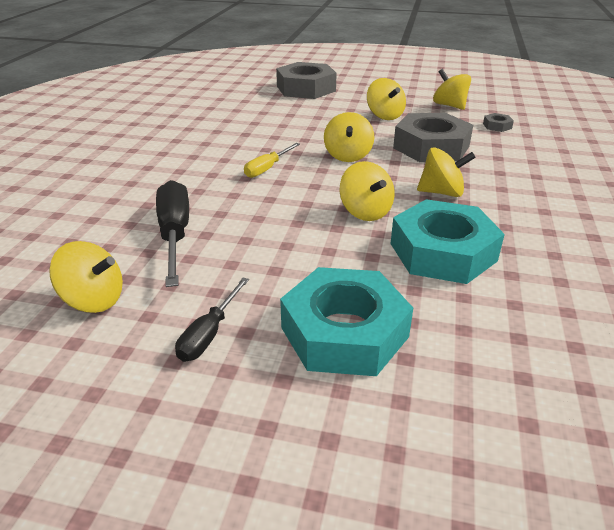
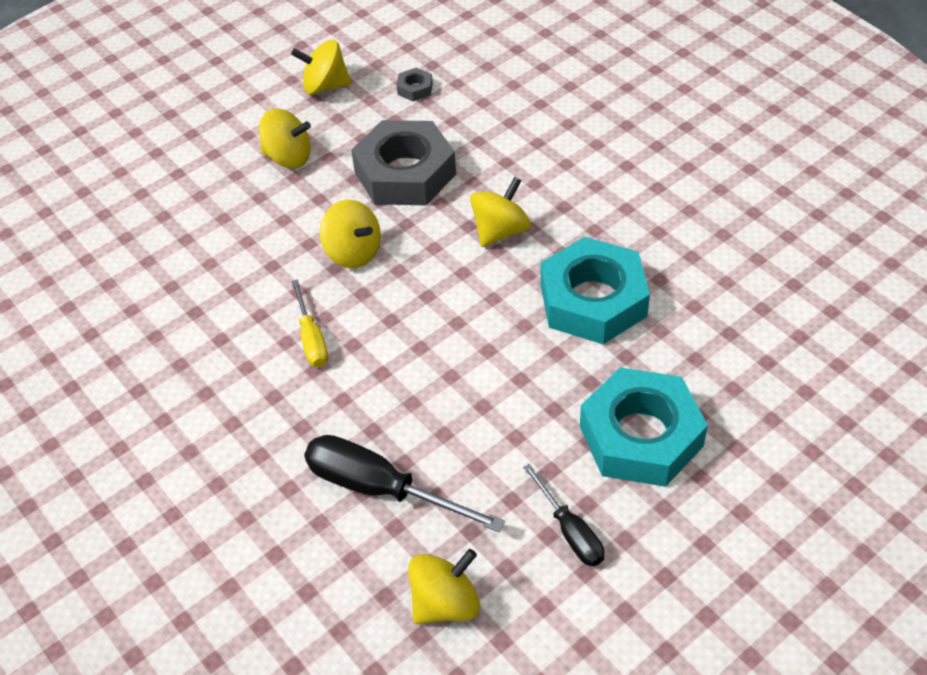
camera: 50 degrees left, 15 degrees up
grey nut [276,62,337,99] -> none
yellow spinning top [340,161,394,221] -> none

